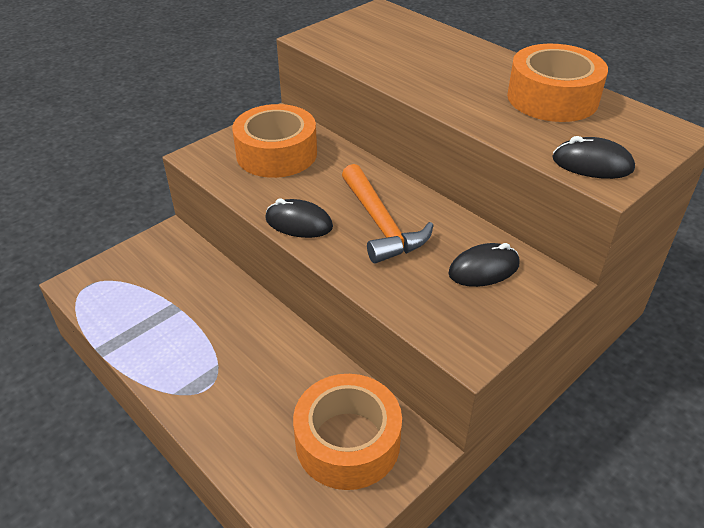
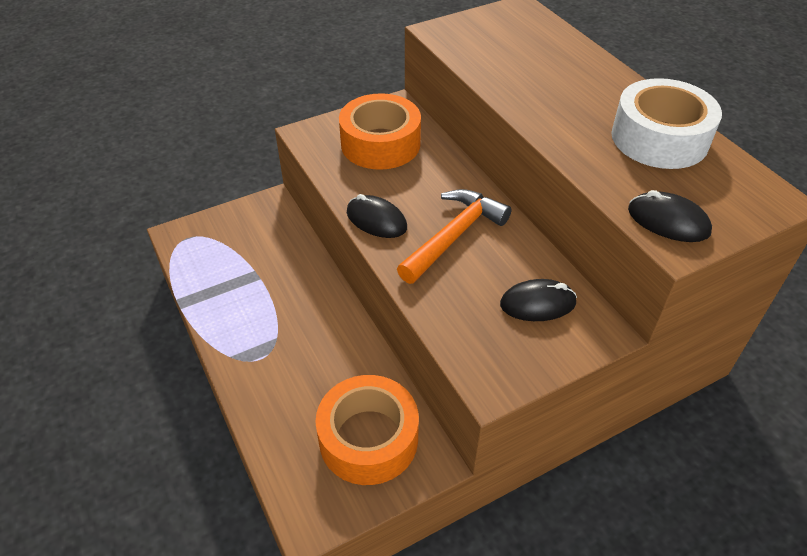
camera: 15 degrees right, 5 degrees up
orange hammer [342,164,434,264] -> orange hammer turned 135 degrees counterclockwise [397,189,512,284]
orange tape [507,44,608,122] -> white tape [611,78,722,169]

